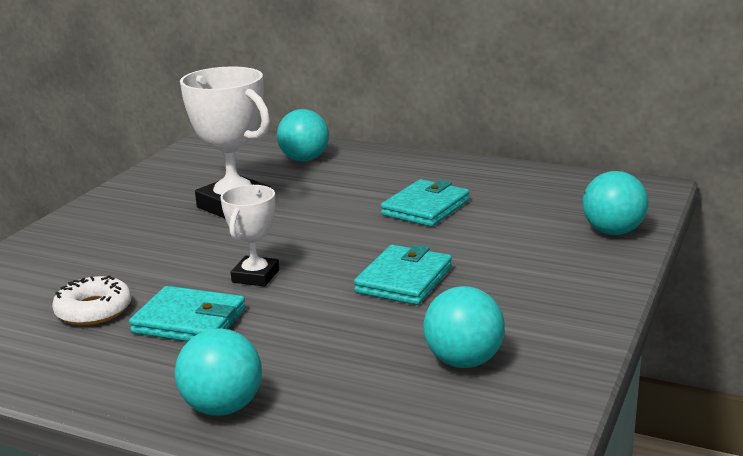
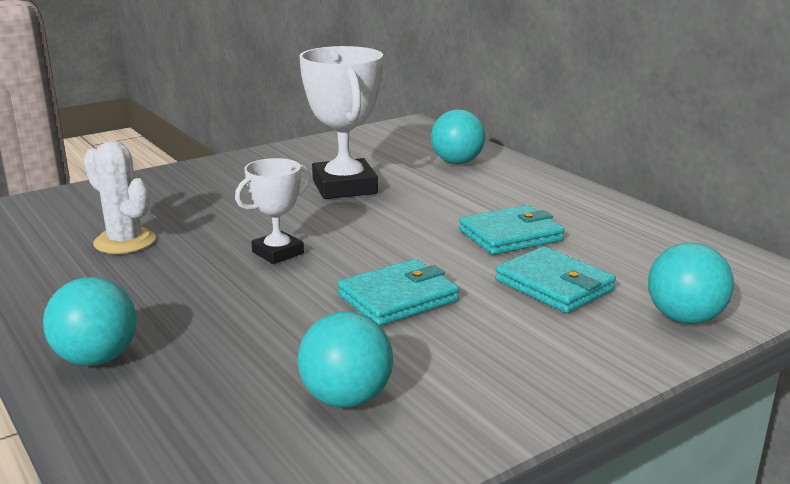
camera: 30 degrees right, 0 degrees up
white donut [52,275,131,325] -> white cactus [84,141,156,254]
turquoise wallet [129,286,246,341] -> turquoise wallet moved to [495,246,616,313]

